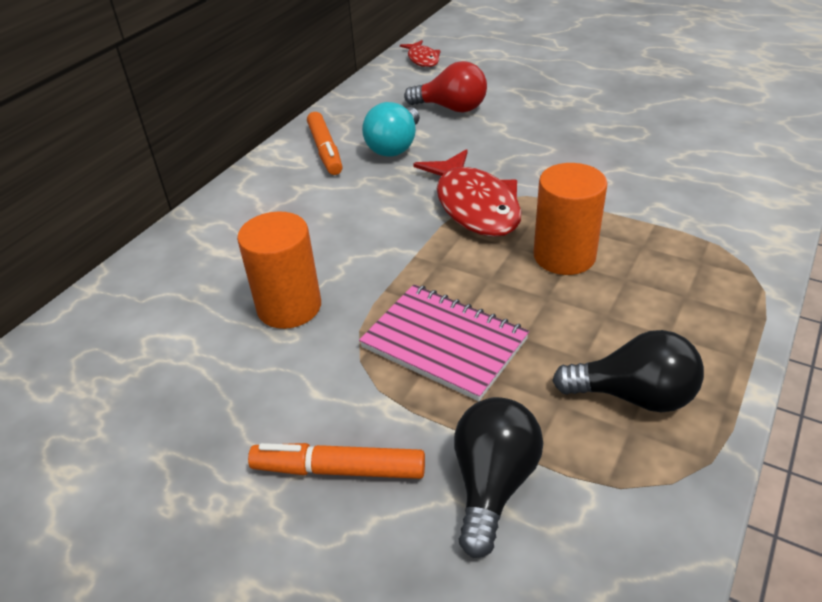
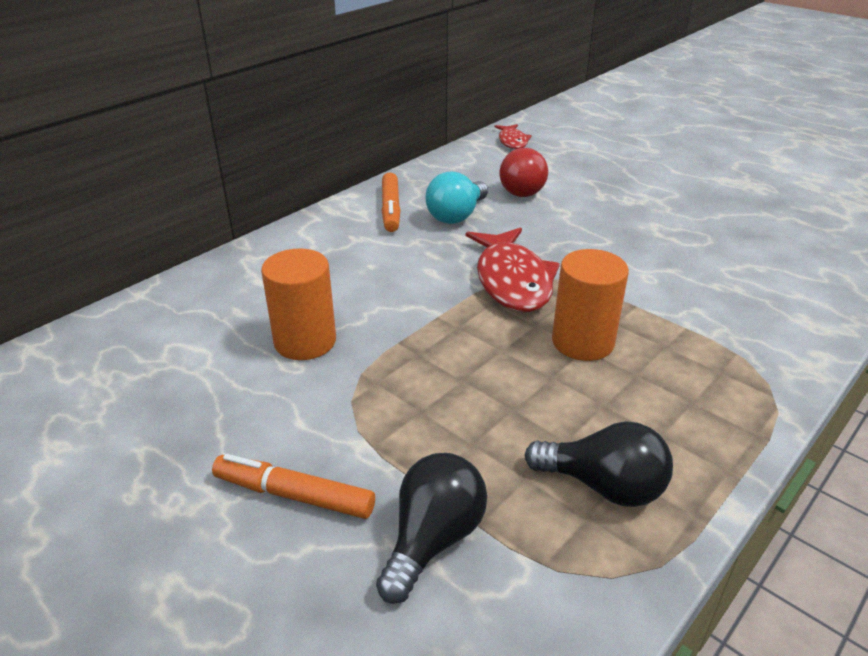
camera: 10 degrees right, 5 degrees down
pink notebook [359,285,529,401] -> none
red light bulb [404,61,487,113] -> red light bulb turned 75 degrees clockwise [500,148,548,197]

